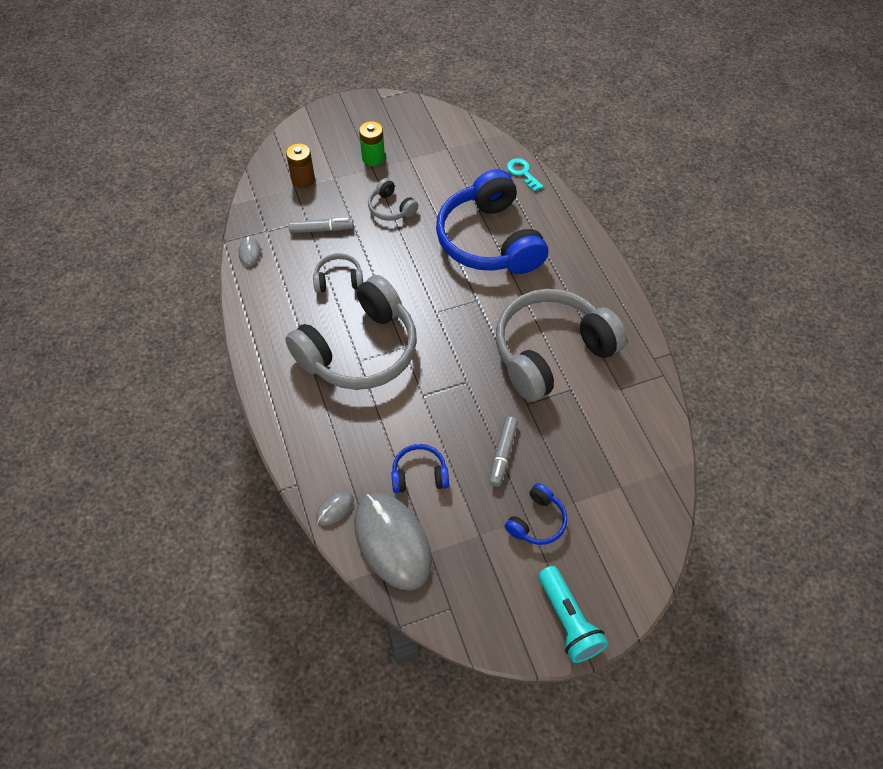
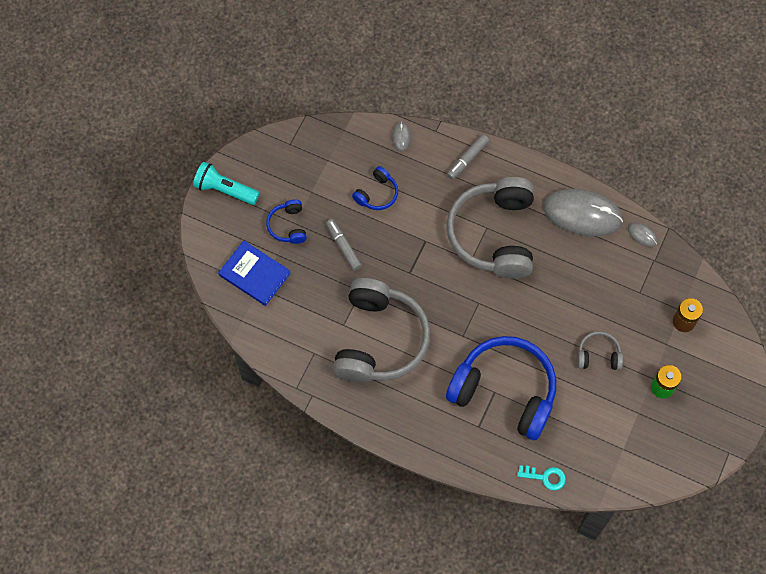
camera: 135 degrees right, 10 degrees up
grey marker [288,218,353,233] -> grey marker moved to [447,134,489,180]
grey headphones [313,253,363,293] -> none
grey mouse [354,493,432,590] -> grey mouse moved to [543,189,623,236]
none -> blue book [218,240,291,306]

